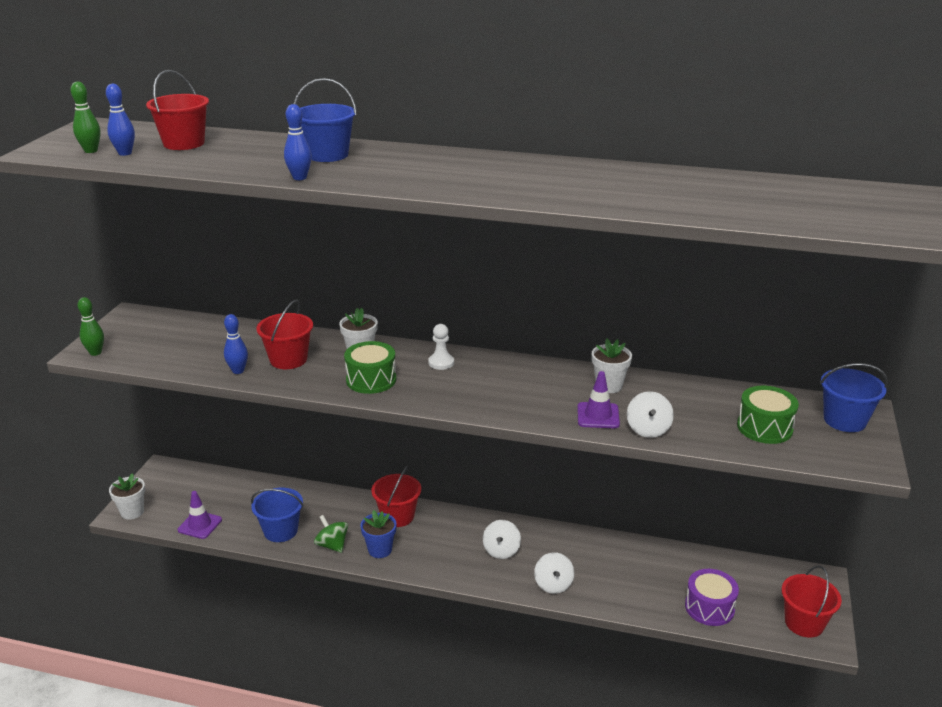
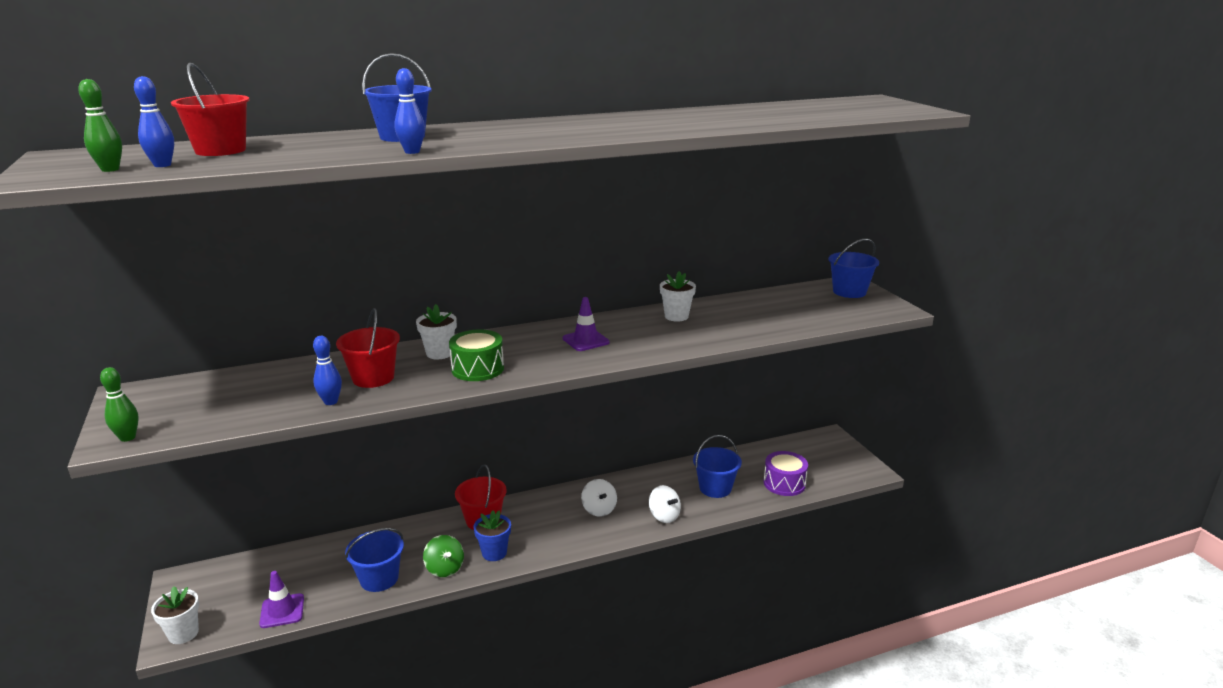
camera: 35 degrees left, 5 degrees down
green spinning top [314,515,348,553] -> green spinning top turned 135 degrees counterclockwise [423,535,464,577]
white pawn [428,324,454,370] -> none
purple traffic cone [577,371,620,428] -> purple traffic cone moved to [563,297,610,351]
white spinning top [627,391,674,438] -> none
green drum [737,386,799,444] -> none
red bucket [781,565,842,638] -> none
none -> blue bucket [693,435,742,498]

